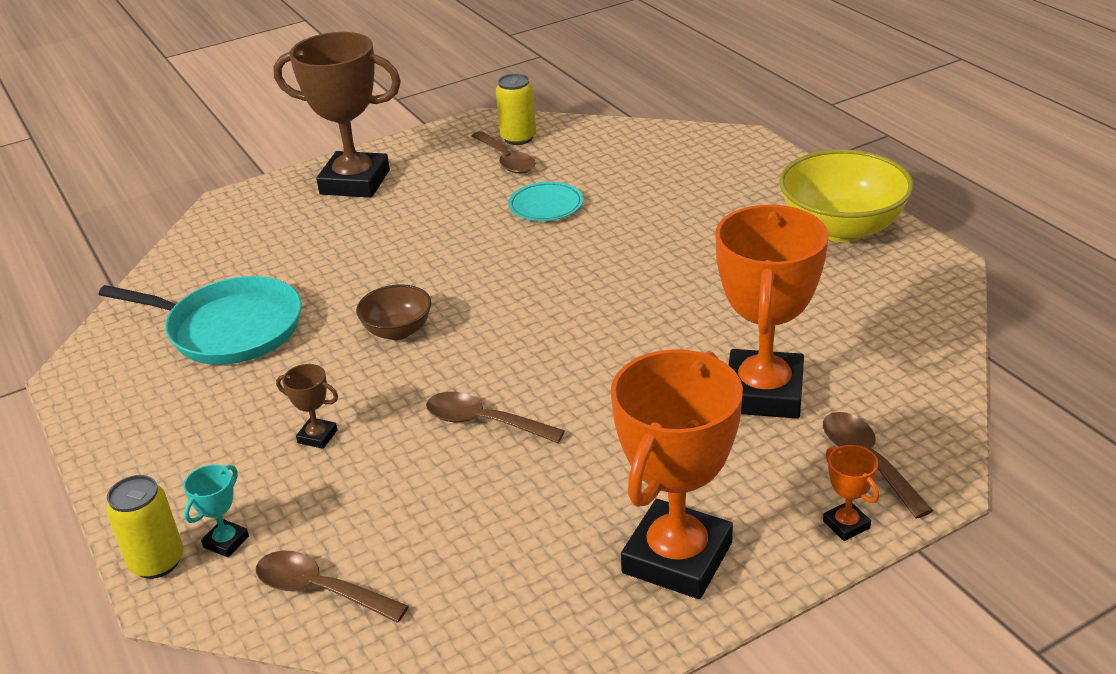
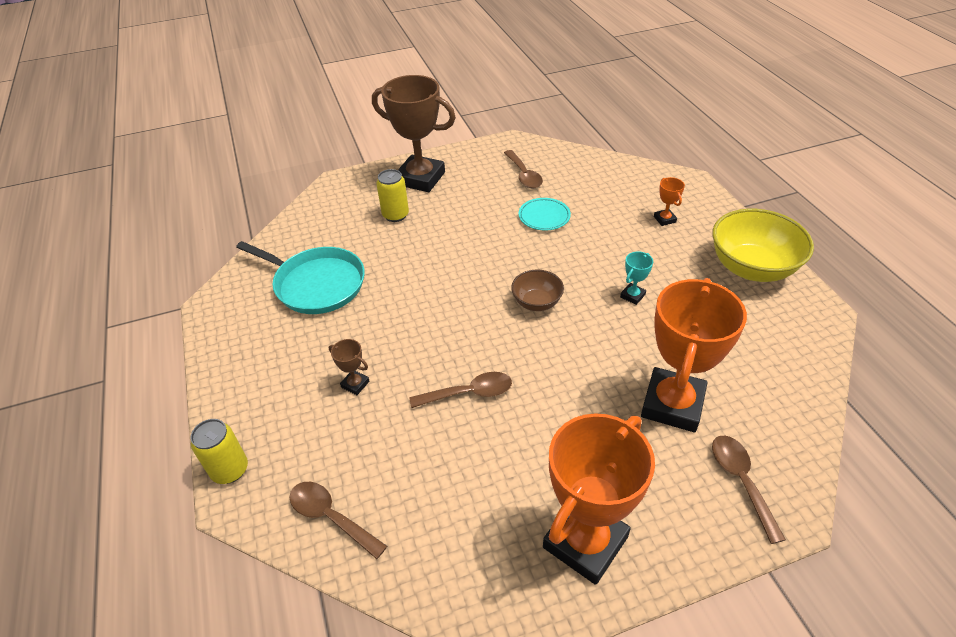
camera: 10 degrees right, 10 degrees up
turquoise trophy [183,465,249,557] -> turquoise trophy moved to [620,251,653,305]
brown bowl [356,284,431,340] -> brown bowl moved to [511,270,564,311]
brown spoon [426,392,565,443] -> brown spoon turned 135 degrees clockwise [409,372,512,408]
yellow can [496,74,536,145] -> yellow can moved to [376,169,409,222]
orange trophy [823,445,879,541] -> orange trophy moved to [654,177,685,226]

